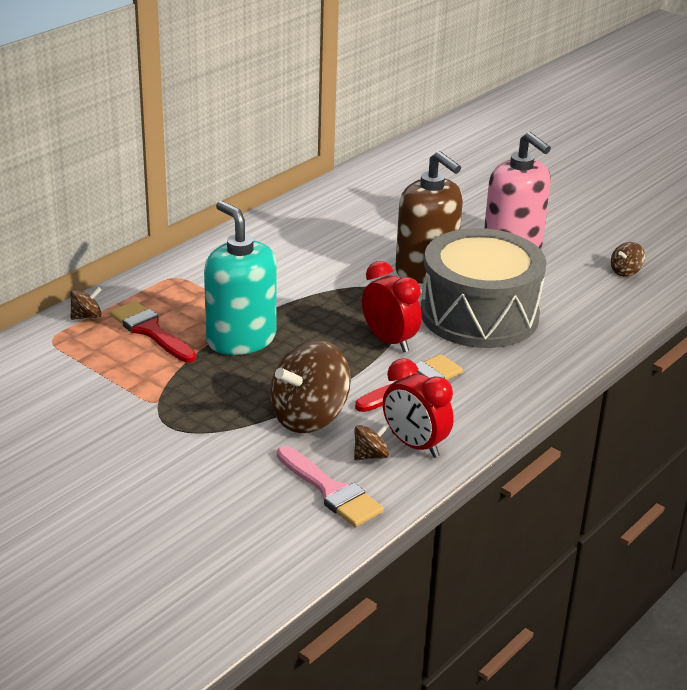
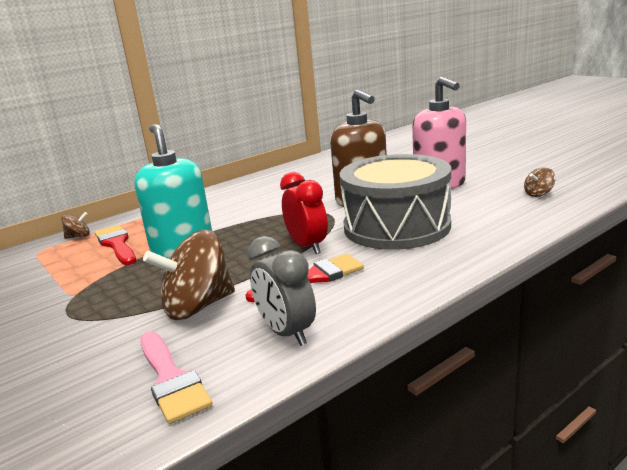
camera: 15 degrees right, 10 degrees down
brown spinning top [354,423,390,460] -> none
red clock [383,358,454,458] -> grey clock [248,236,316,346]

